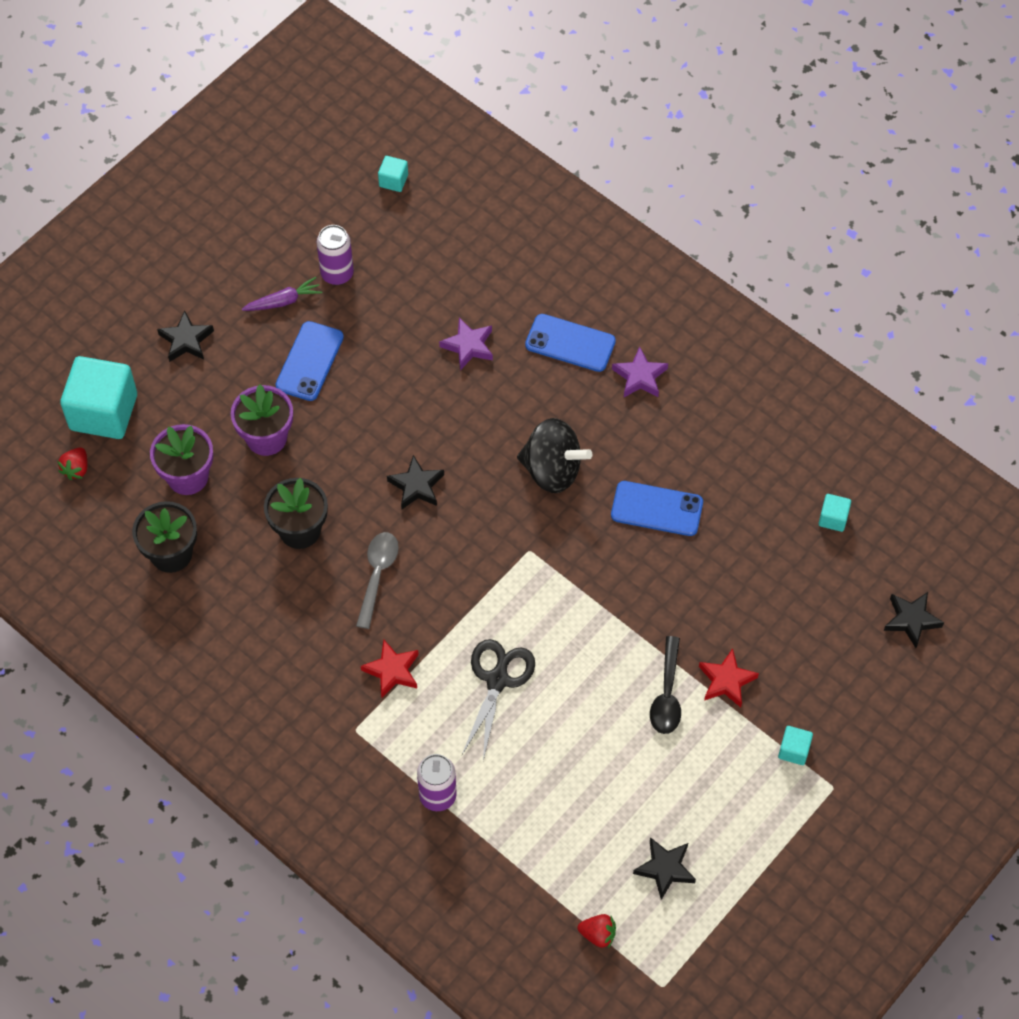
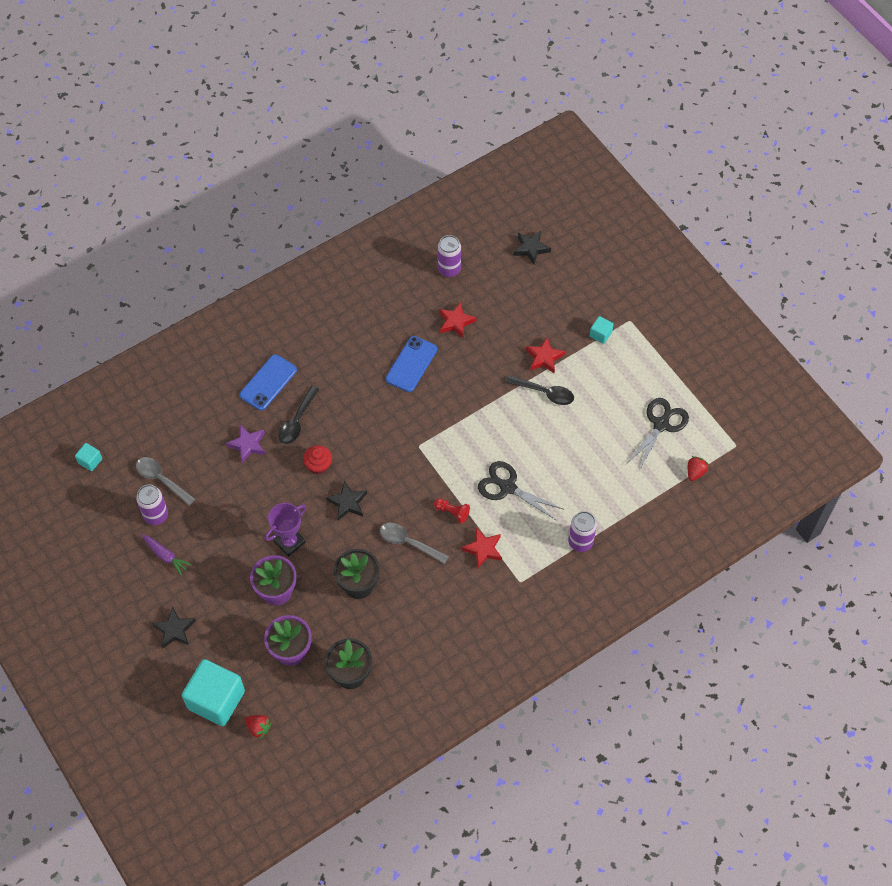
camera: 75 degrees left, 0 degrees up
purple carrot [242,277,322,311] -> purple carrot turned 135 degrees clockwise [142,534,192,576]
blue phone [275,321,344,401] -> none
black spinning top [517,418,592,493] -> none
purple star [612,347,668,397] -> none
black star [633,837,696,900] -> black scissors [626,398,689,471]
turquoise cube [818,494,851,532] -> purple can [438,235,461,277]
none -> grey spoon [136,457,195,506]
none -> purple trophy [265,503,306,557]
none -> black spoon [278,386,319,444]
none -> red cupcake [303,445,332,475]
none -> red pawn [434,498,470,524]
none -> red star [439,302,476,338]

